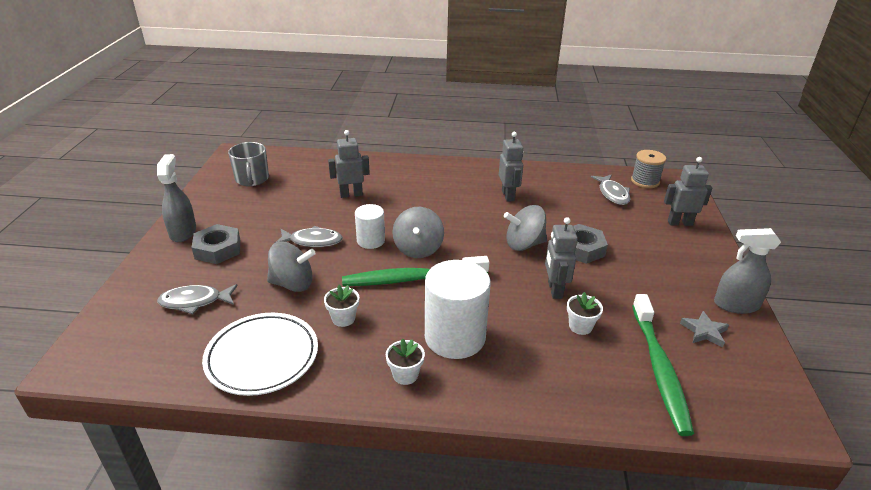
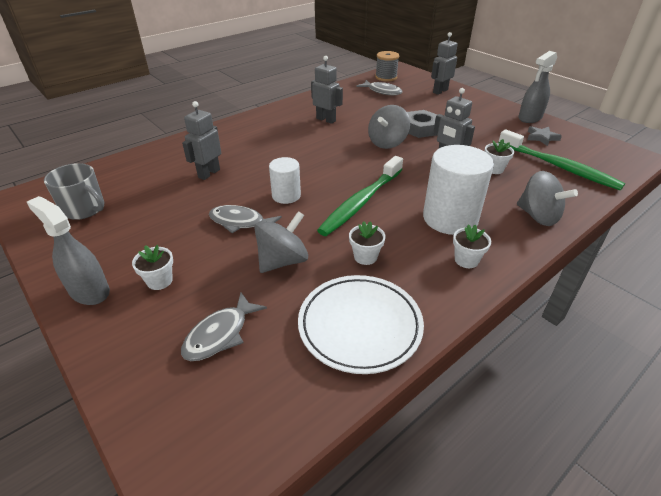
camera: 45 degrees left, 5 degrees up
grey nut [191,224,240,264] -> white flower pot [132,245,173,290]
grey fish [275,226,343,247] -> grey fish turned 120 degrees counterclockwise [209,205,282,233]
grey spinning top [393,207,444,258] -> grey spinning top moved to [517,171,578,226]

